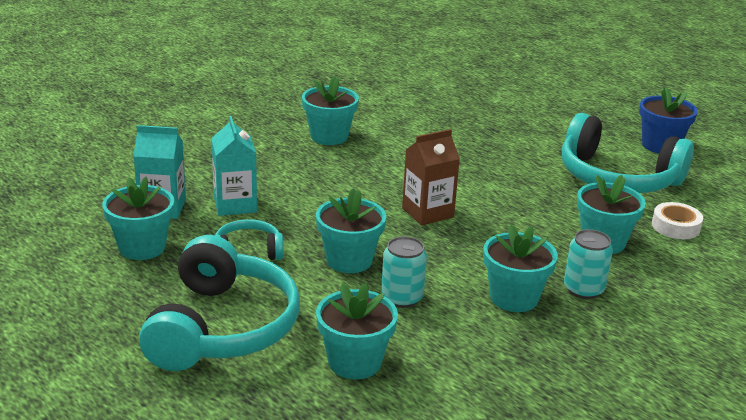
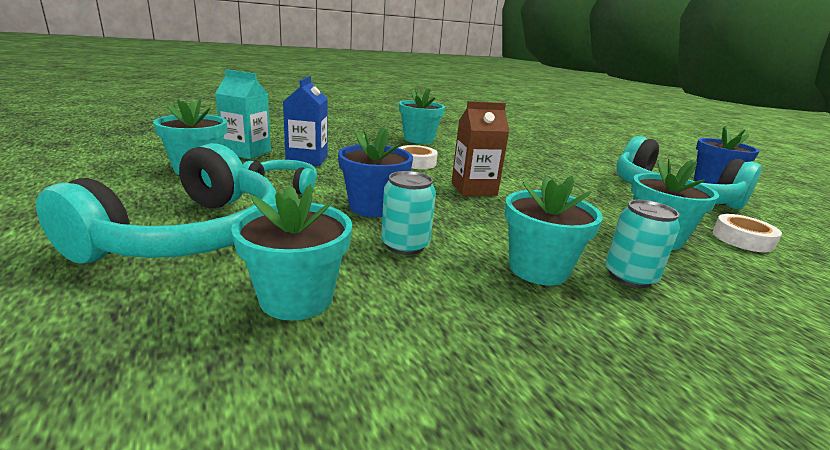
camera: 15 degrees right, 5 degrees down
turquoise carton [211,116,257,216] -> blue carton [283,76,328,166]
turquoise flower pot [316,188,386,273] -> blue flower pot [338,127,413,217]
none -> white tape [399,145,438,169]

